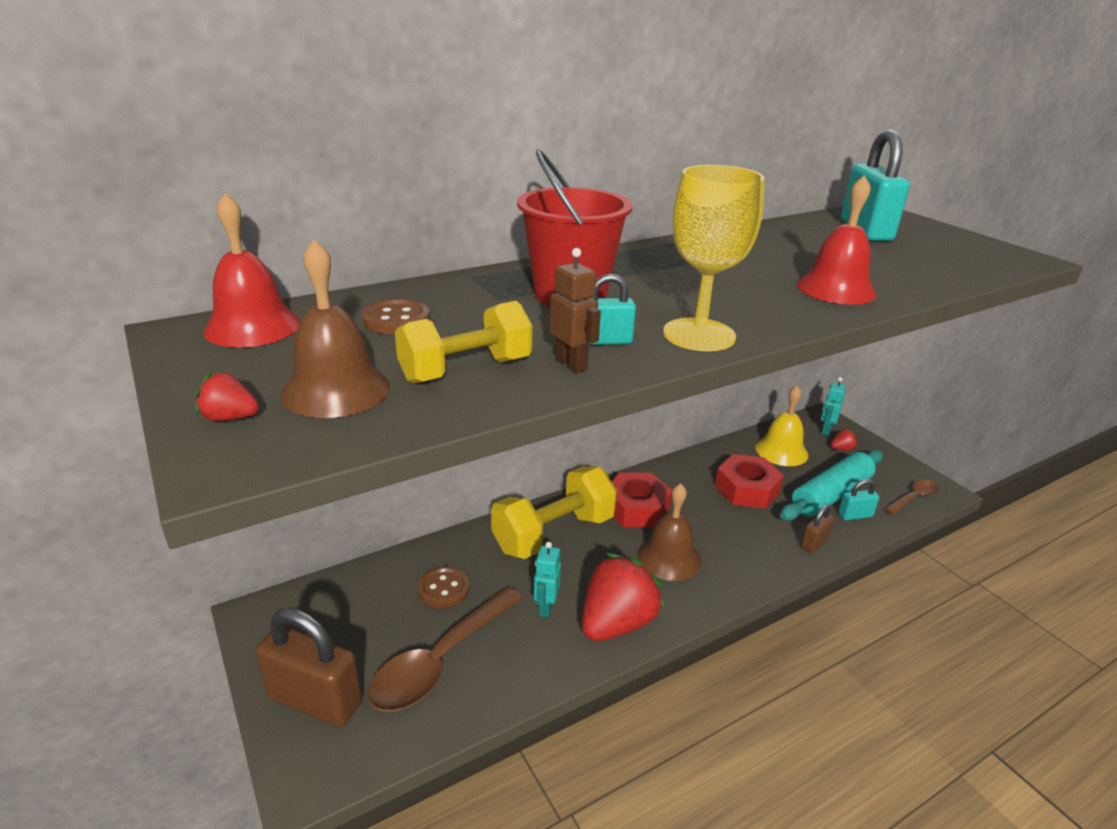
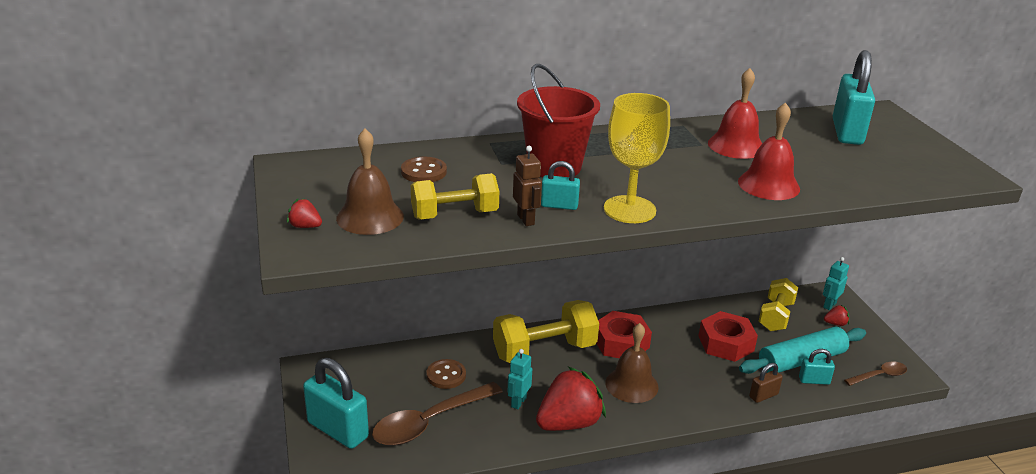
camera: 15 degrees right, 0 degrees up
red bell [203,193,300,348] -> red bell moved to [708,68,762,159]
brown padlock [255,608,362,727] -> turquoise padlock [303,358,369,449]
yellow bell [755,385,808,466] -> yellow dumbbell [758,278,798,331]

